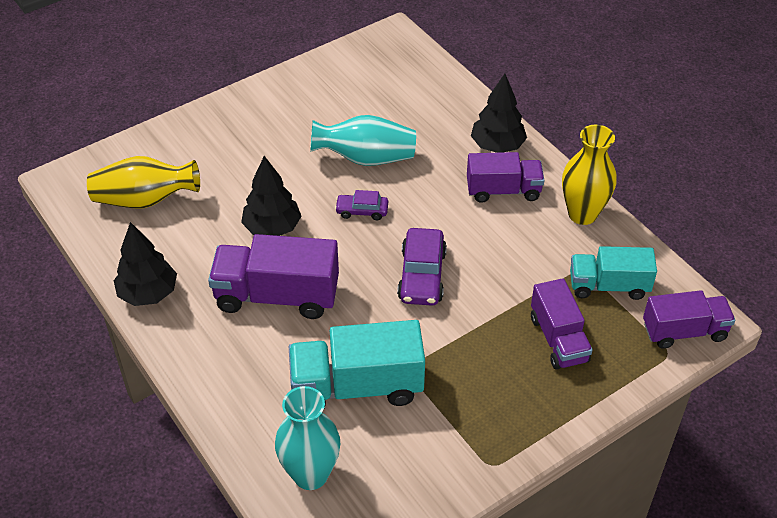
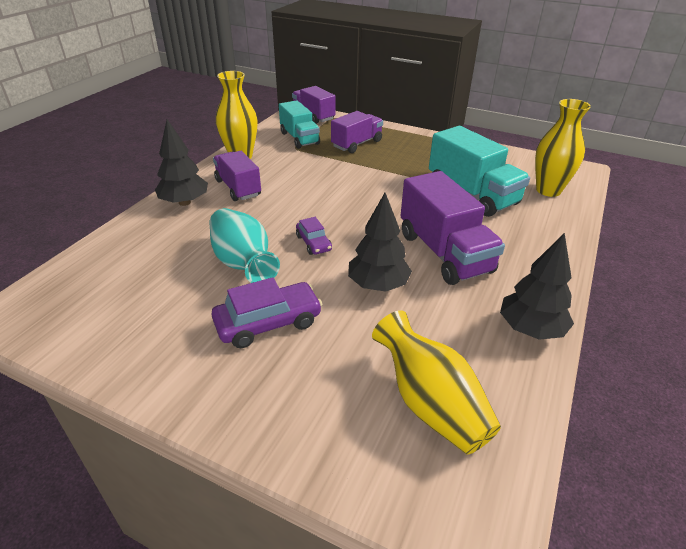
camera: 120 degrees left, 10 degrees down
turquoise vase [275,386,340,490] -> yellow vase [535,99,591,197]
purple car [397,228,447,306] -> purple car moved to [212,277,323,348]

